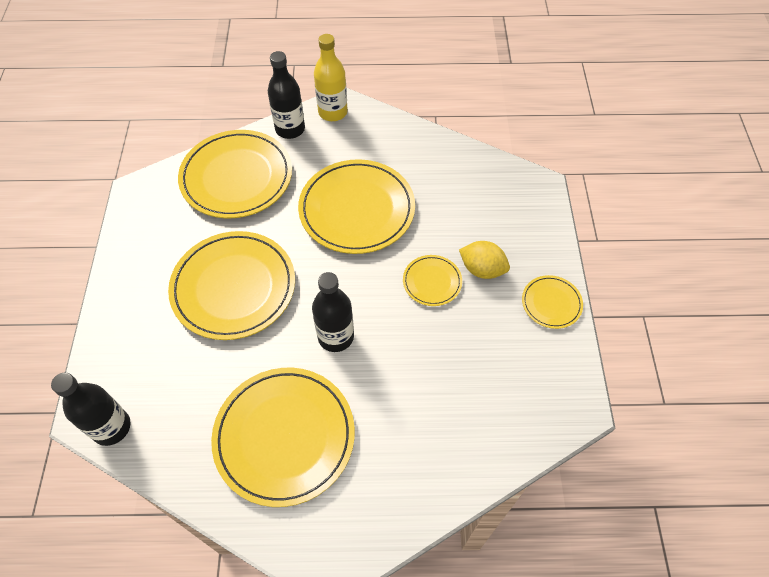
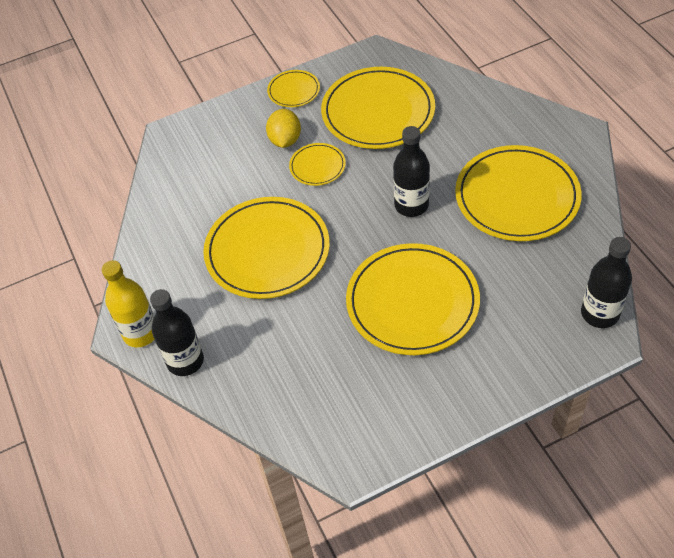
camera: 110 degrees left, 5 degrees down
yellow plate [178,130,292,218] -> yellow plate moved to [321,67,435,149]

